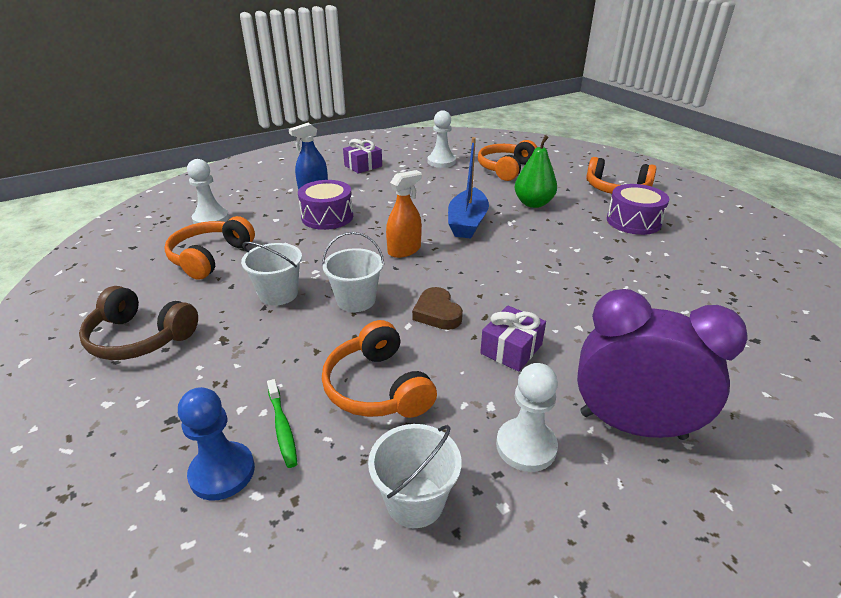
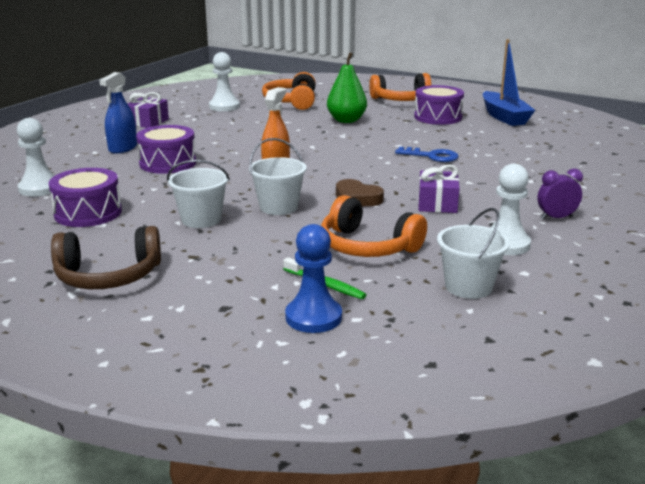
camera: 30 degrees left, 10 degrees down
orange headphones [164,216,255,280] -> purple drum [49,168,122,227]
blue boat [448,137,489,238] -> blue boat moved to [483,39,535,126]
purple clock [577,289,747,440] -> purple clock [537,169,583,220], size x0.43
none -> blue key [395,147,458,162]

